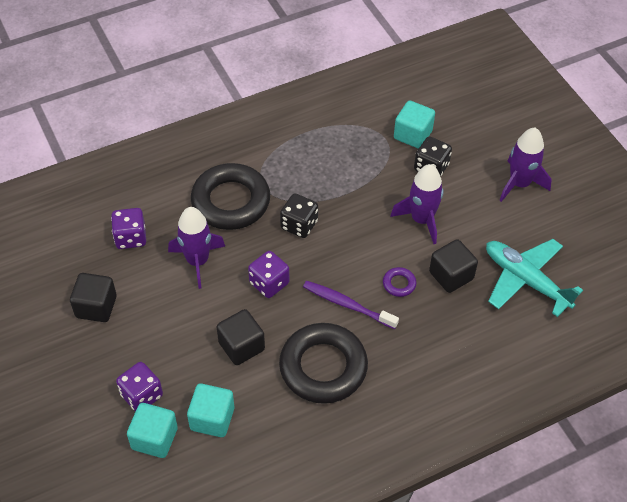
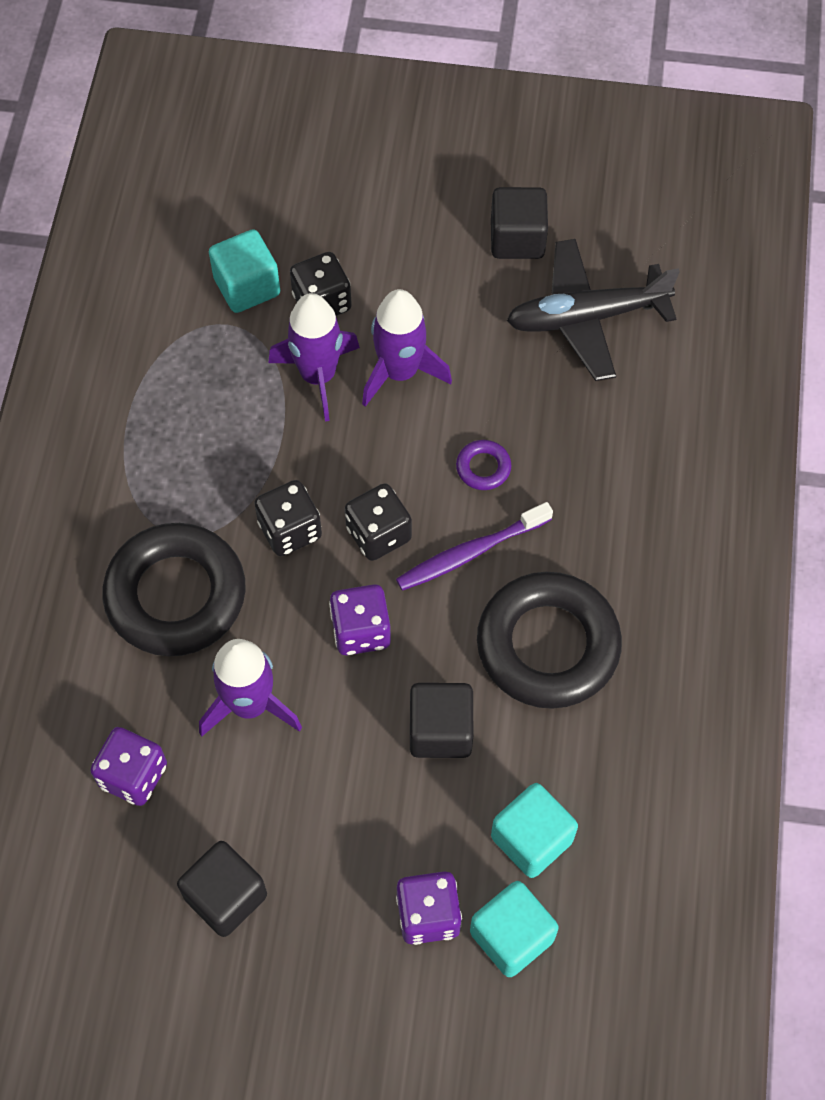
camera: 55 degrees left, 10 degrees up
black cube [429,239,478,293] -> black cube moved to [491,187,548,259]
turquoise plane [486,239,583,317] -> black plane [507,239,680,381]
purple rocket [499,127,552,202] -> purple rocket moved to [268,293,360,421]
none -> black dice [345,483,412,561]

